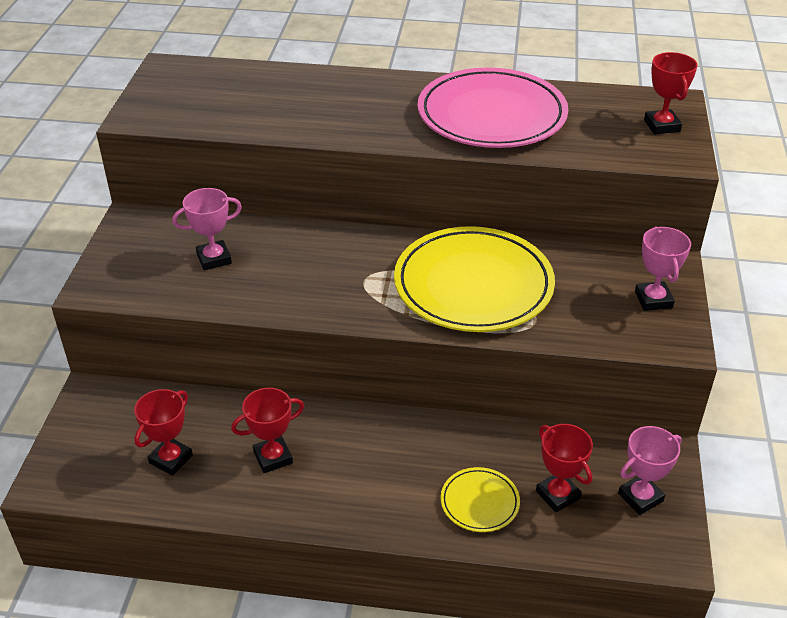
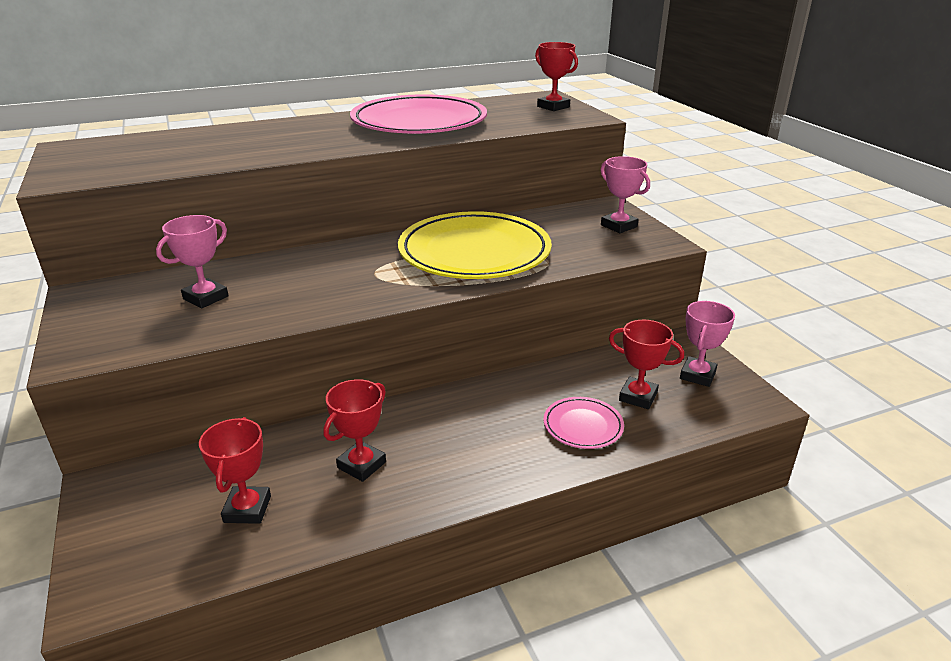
camera: 30 degrees left, 10 degrees down
yellow plate [441,467,520,532] -> pink plate [543,397,624,449]

